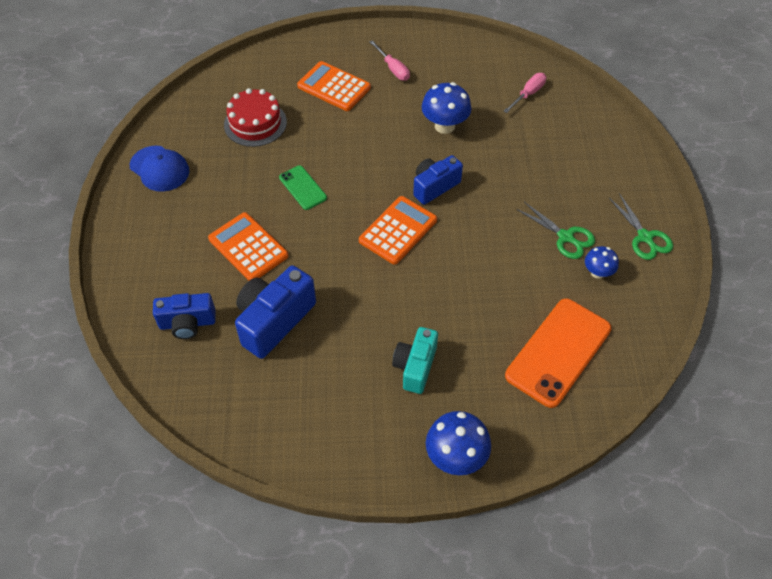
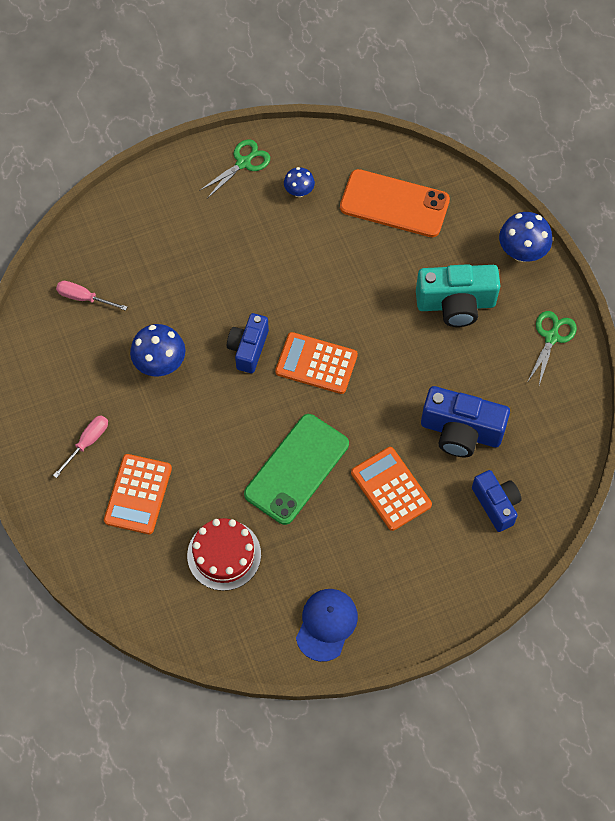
camera: 110 degrees left, 10 degrees up
orange calculator [208,212,289,281] -> orange calculator turned 120 degrees clockwise [351,447,432,531]
green phone [279,165,327,210] -> green phone [244,414,349,525], size x1.93
turquoise camera [392,327,438,394] -> turquoise camera [416,264,500,327], size x1.51
blue camera [413,155,463,205] -> blue camera turned 75 degrees clockwise [227,313,269,373]
green scissors [516,202,595,259] -> green scissors moved to [528,311,577,385]

